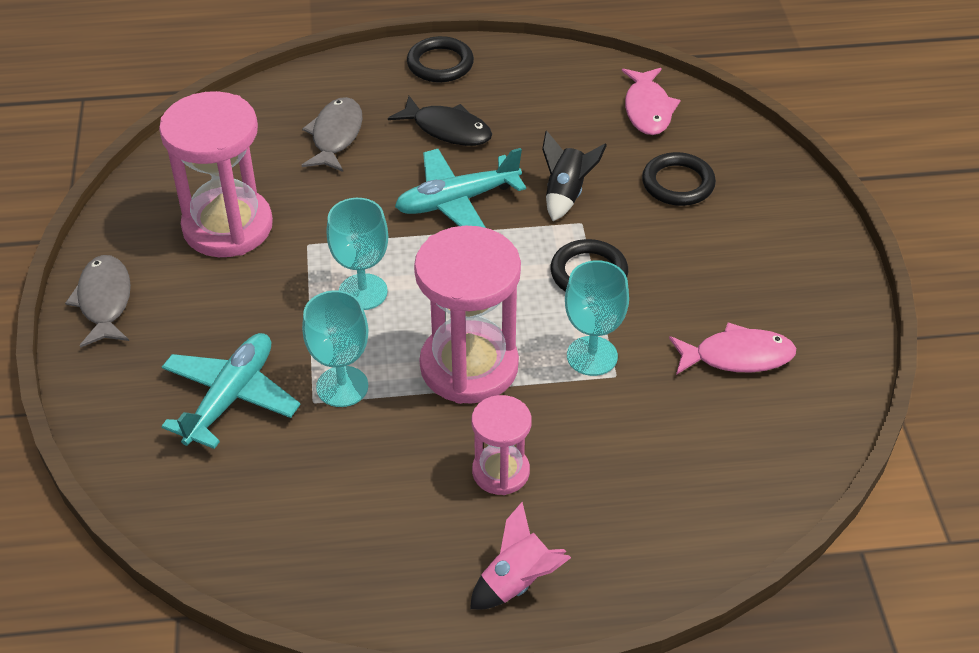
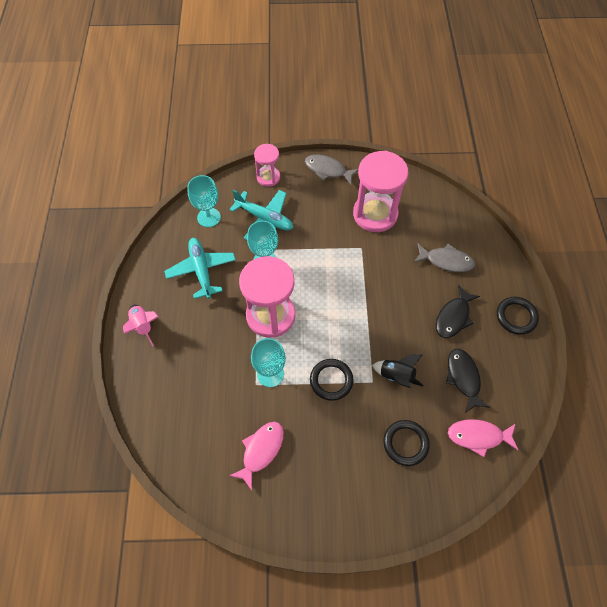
camera: 95 degrees right, 15 degrees up
grey fish [65,255,131,348] -> grey fish turned 150 degrees counterclockwise [305,154,358,184]
turquoise goblet [326,198,388,310] -> turquoise goblet moved to [187,175,221,227]
turquoise plane [395,148,526,228] -> turquoise plane moved to [164,238,236,299]
pink hourglass [472,395,531,495] -> pink hourglass moved to [254,144,280,187]
pink fish [669,322,796,375] -> pink fish turned 150 degrees counterclockwise [229,422,284,490]
none -> black fish [446,349,490,413]

